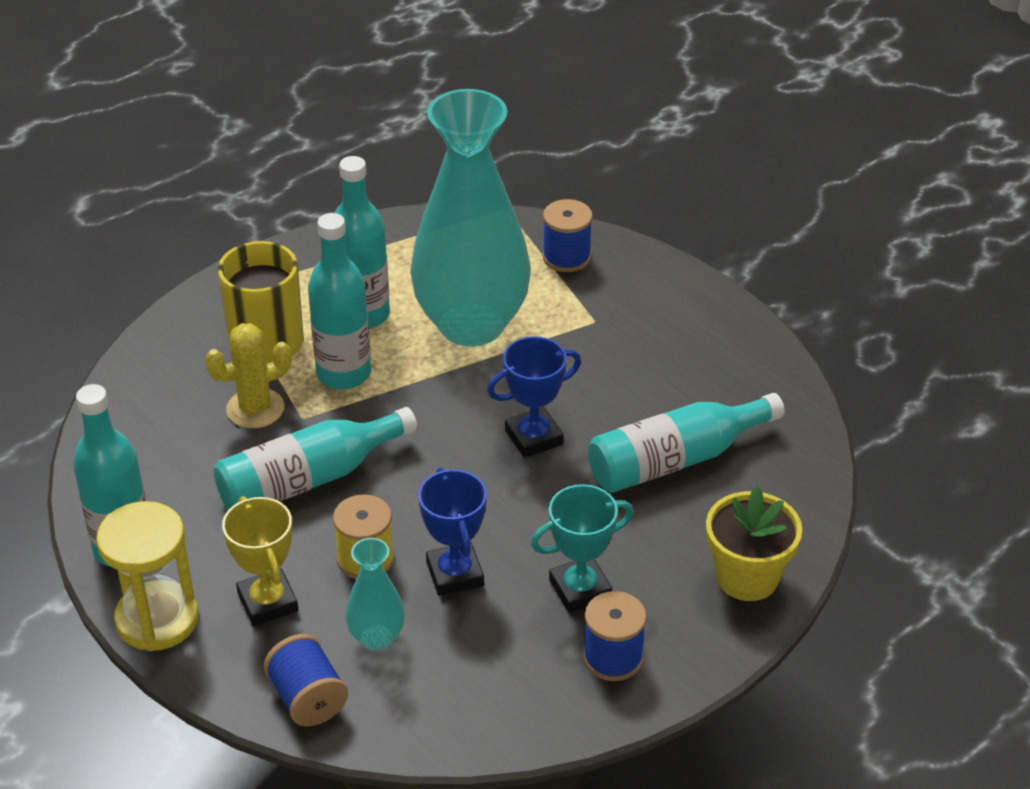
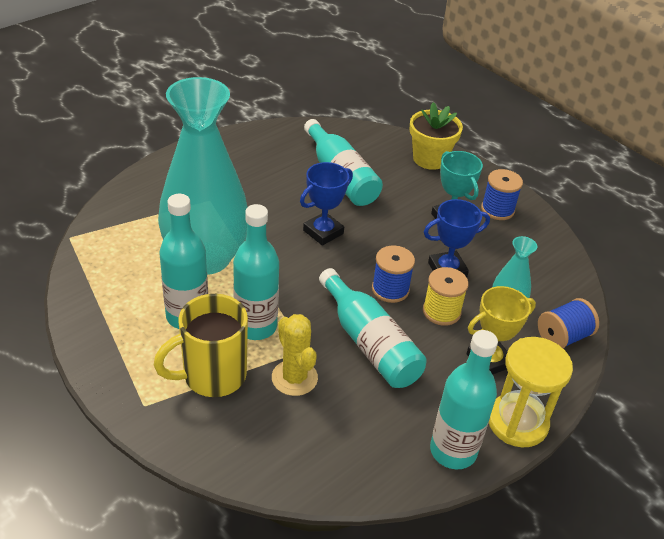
camera: 95 degrees left, 0 degrees up
blue trophy [487,336,581,458] -> blue trophy turned 75 degrees clockwise [300,162,353,246]
blue spool [542,199,593,272] -> blue spool moved to [372,245,415,303]

